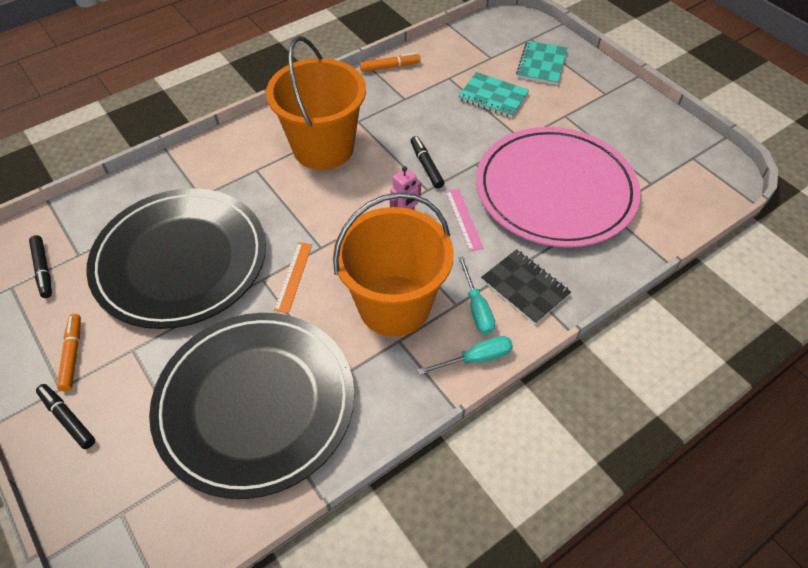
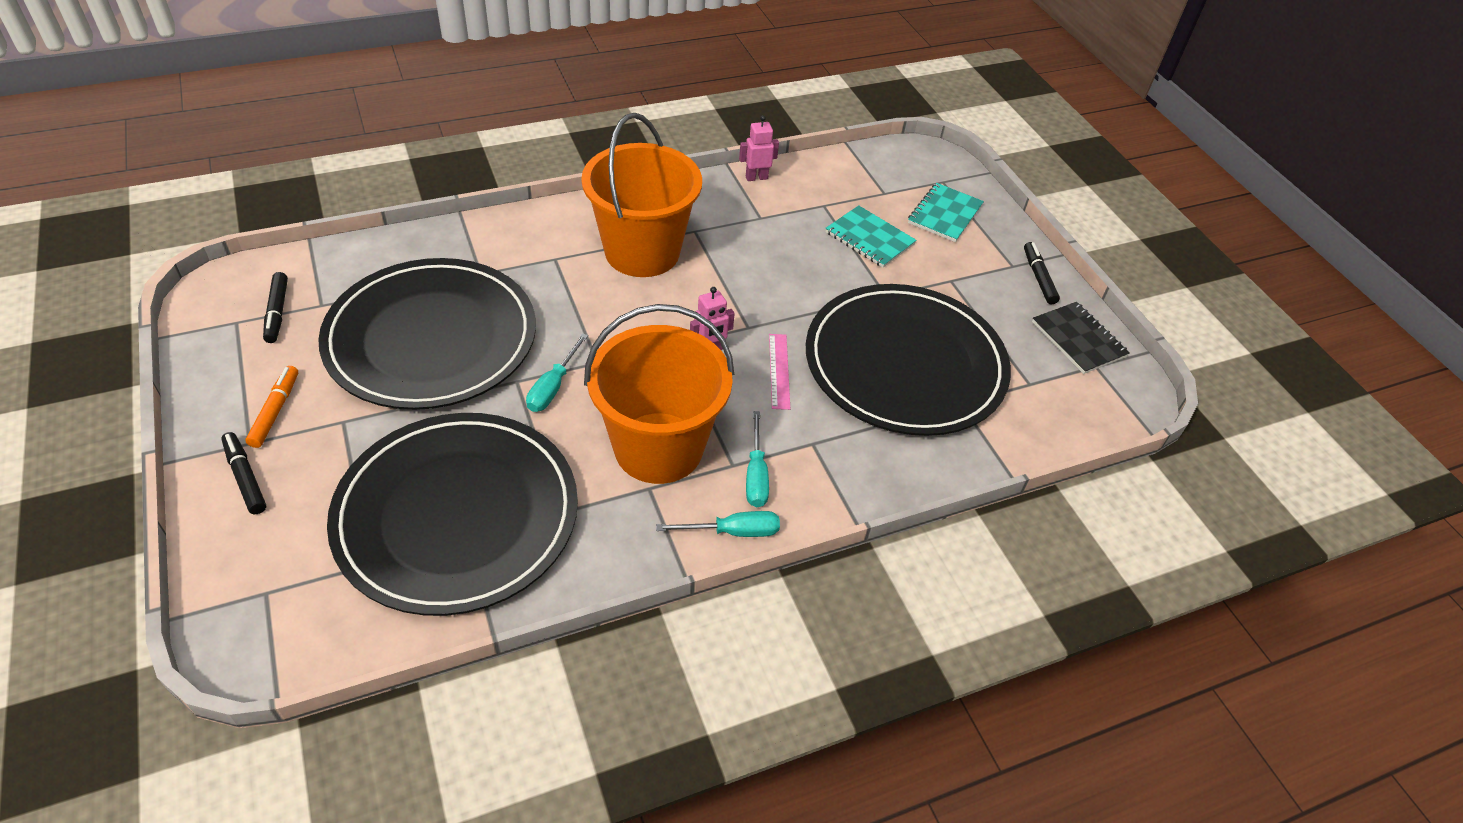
camera: 10 degrees right, 5 degrees down
orange ruler [274,242,312,313] -> turquoise screwdriver [526,333,588,412]
orange marker [360,53,421,72] -> pink robot [739,115,779,181]
black marker [410,136,444,189] -> black marker moved to [1024,242,1060,305]
pink plate [476,127,641,247] -> black plate [806,284,1011,436]
black notebook [481,249,571,324] -> black notebook moved to [1032,302,1130,374]

